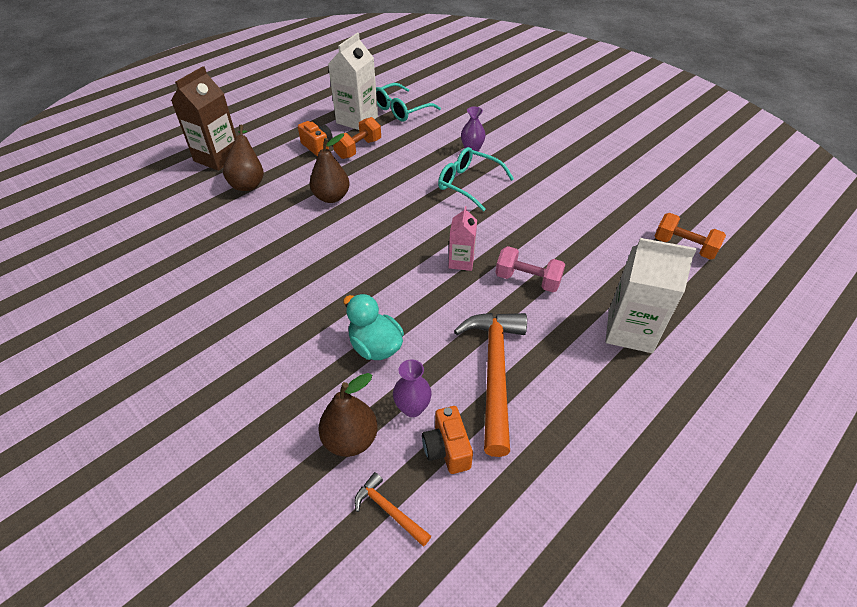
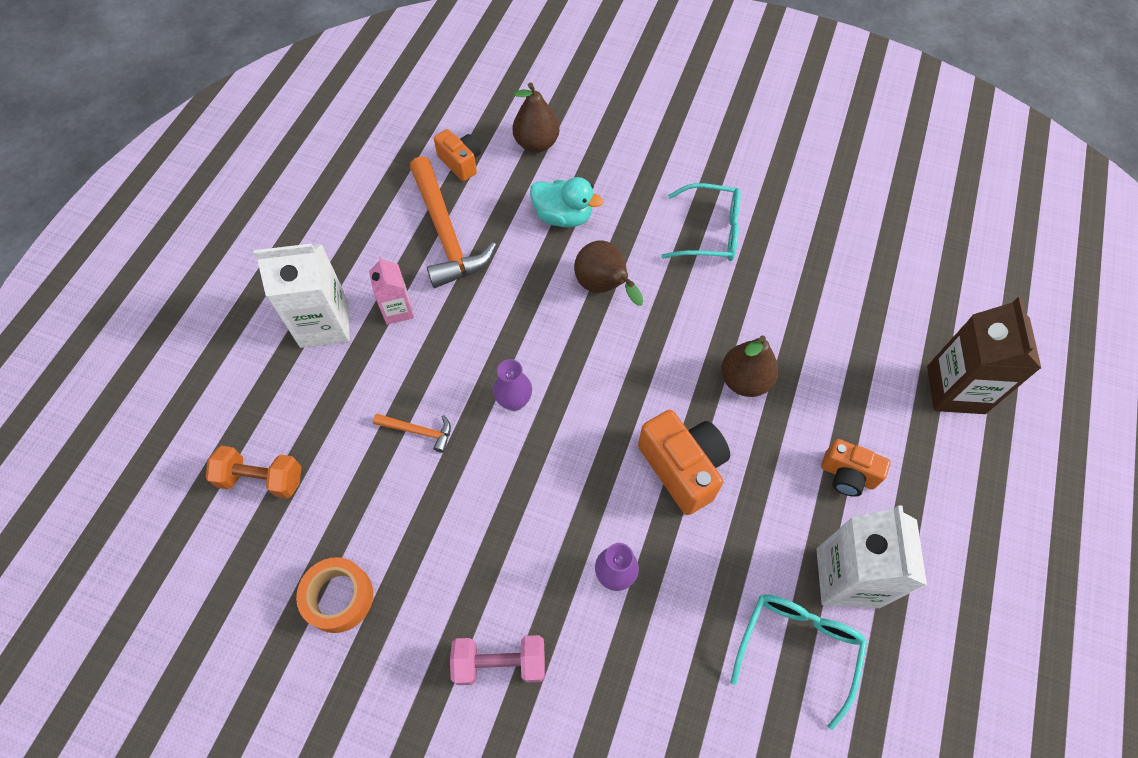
camera: 155 degrees right, 15 degrees up
brown pear [223,125,264,191] -> brown pear moved to [574,240,643,306]
orange dumbbell [333,117,381,159] -> none
orange hammer [354,472,431,546] -> orange hammer moved to [373,413,451,453]
purple vase [393,359,432,417] -> purple vase moved to [493,359,532,411]
turquoise glasses [438,147,514,211] -> turquoise glasses moved to [661,183,741,261]
pink carton [448,206,477,271] -> pink carton moved to [369,256,414,325]
pink dumbbell [496,246,565,292] -> pink dumbbell moved to [450,635,545,685]
none -> orange tape [296,557,373,633]
none -> orange camera [638,410,730,515]

